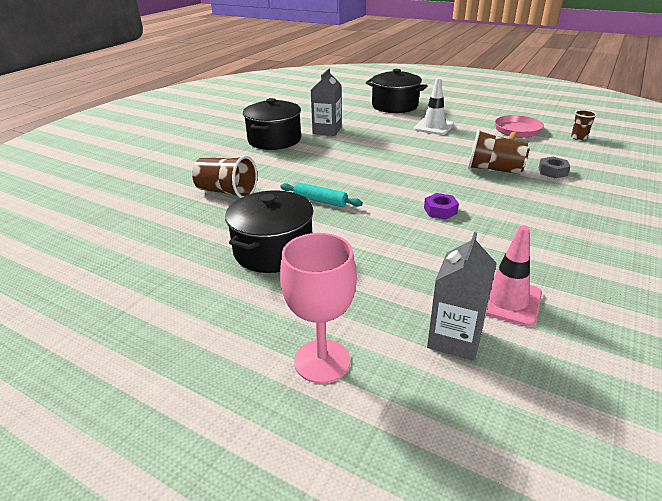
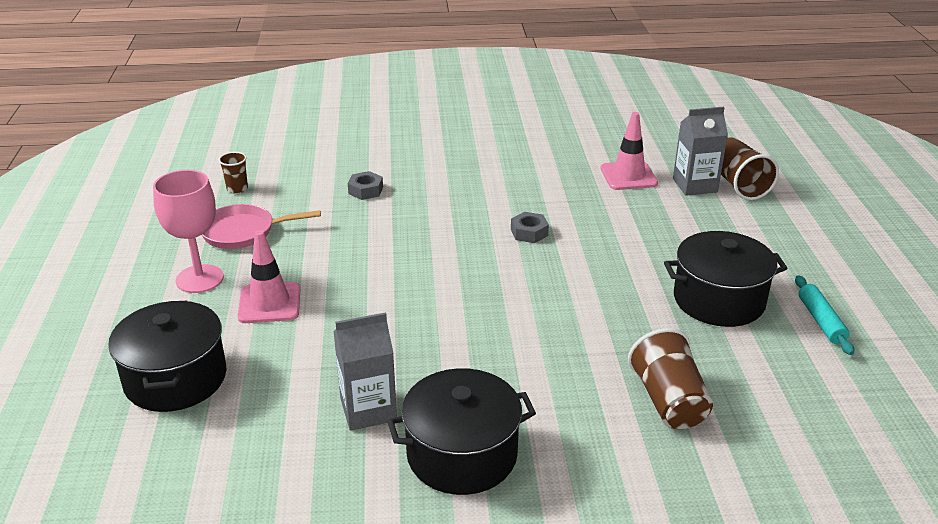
camera: 125 degrees left, 0 degrees up
turquoise rolling pin [280,182,363,207] -> turquoise rolling pin moved to [795,275,854,355]
pink goblet [280,233,357,383] -> pink goblet moved to [153,170,224,293]
white traffic cone [414,78,454,135] -> pink traffic cone [238,230,300,323]
purple nut [424,193,459,219] -> grey nut [511,212,549,243]
brown cup [468,129,530,174] -> brown cup moved to [721,137,779,200]

